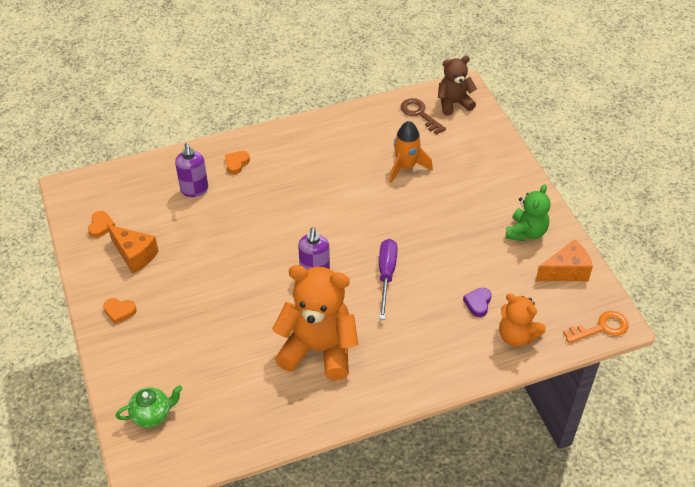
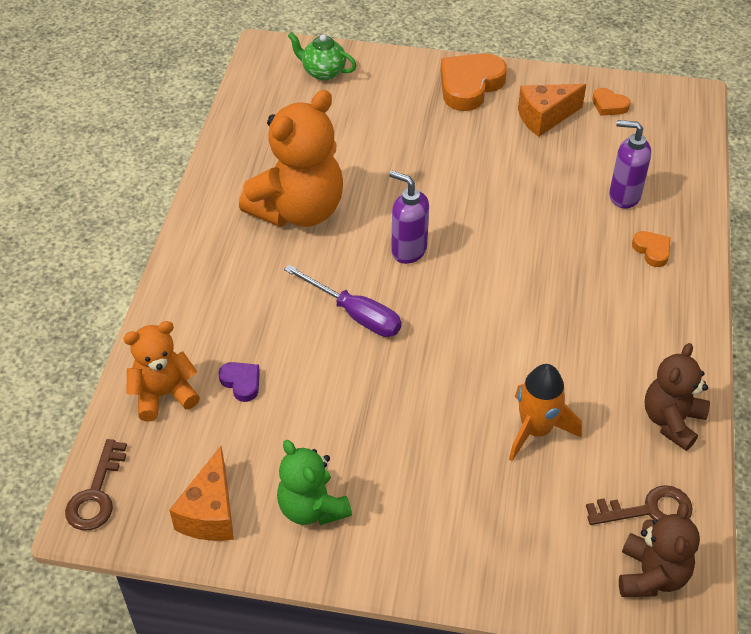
camera: 120 degrees right, 0 degrees up
orange heart [103,298,137,324] -> orange heart [440,53,507,111], size x2.02
green teapot [116,385,183,428] -> green teapot turned 105 degrees clockwise [288,32,357,80]
orange key [563,311,629,343] -> brown key [65,439,127,531]
none -> brown teddy bear [645,343,710,451]

